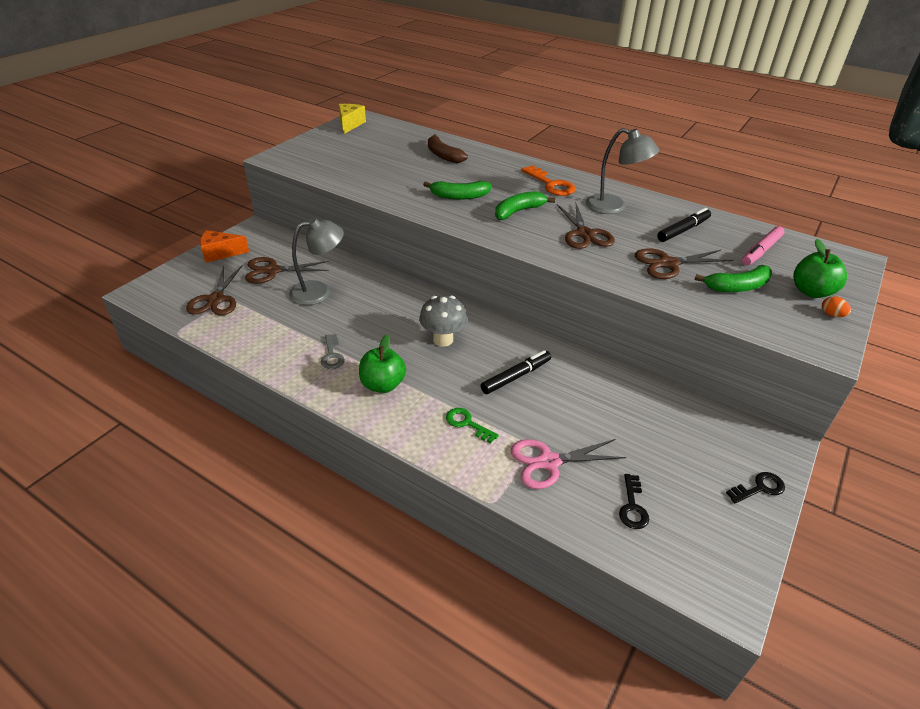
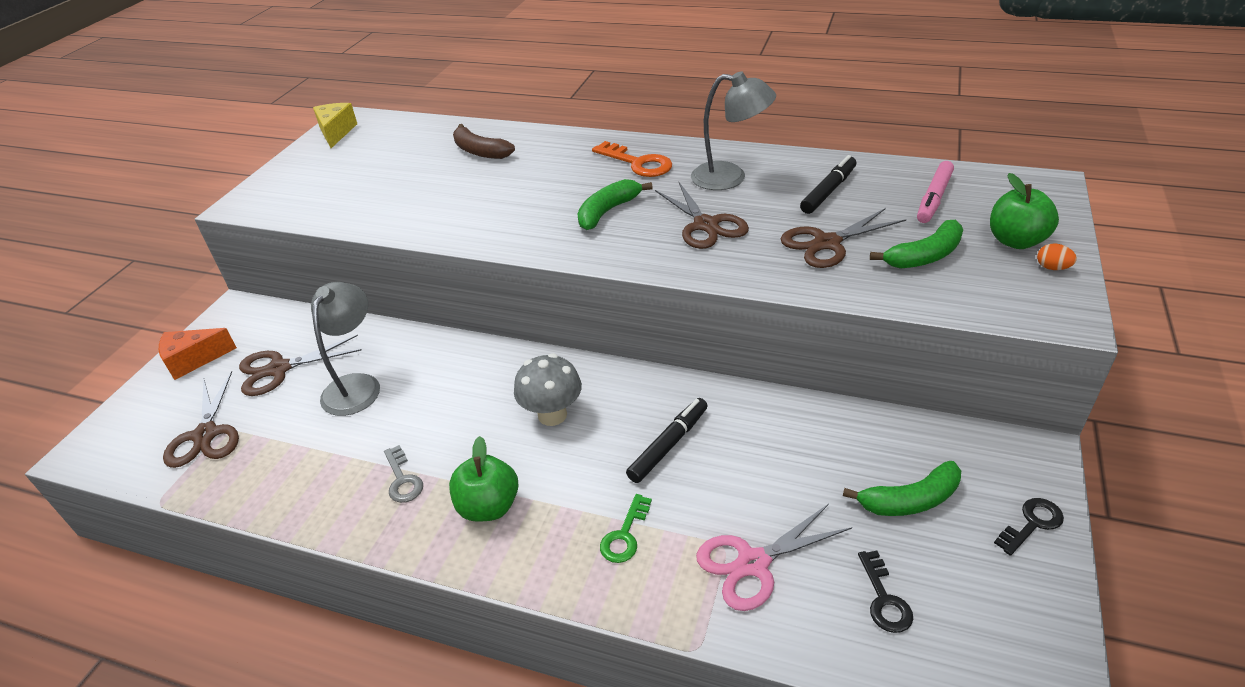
camera: 10 degrees left, 0 degrees up
grey lamp [289,218,344,305] -> grey lamp turned 45 degrees counterclockwise [311,282,380,416]
green banana [423,181,492,200] -> green banana moved to [843,461,961,516]
green key [446,408,499,443] -> green key turned 90 degrees counterclockwise [600,494,652,563]

